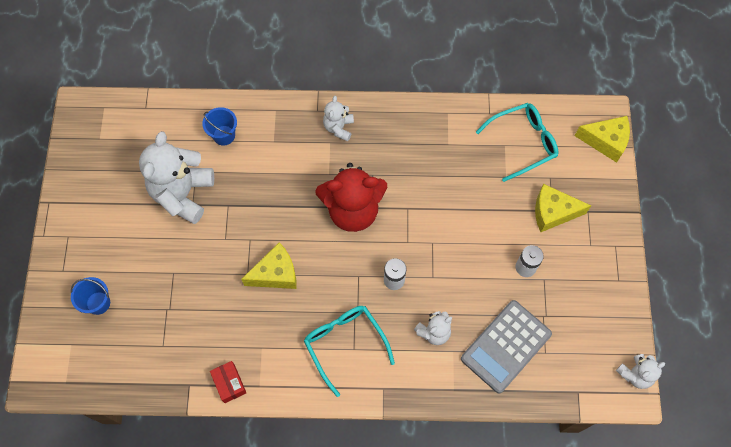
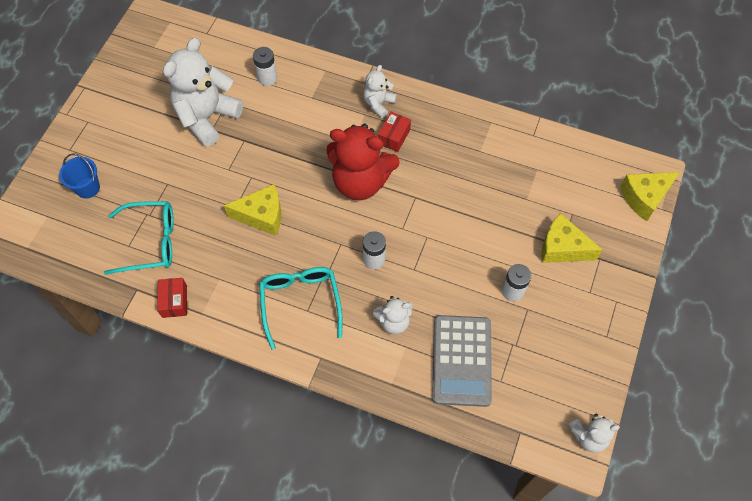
camera: 20 degrees right, 5 degrees down
blue bucket [202,107,237,146] -> white battery [253,47,277,86]
grey calculator [461,300,552,393] -> grey calculator turned 60 degrees counterclockwise [432,315,492,407]
turquoise glasses [476,103,559,182] -> turquoise glasses moved to [104,201,174,275]
yellow cheese [575,116,630,163] -> yellow cheese turned 120 degrees clockwise [620,172,680,221]
none -> red box [378,112,411,152]

